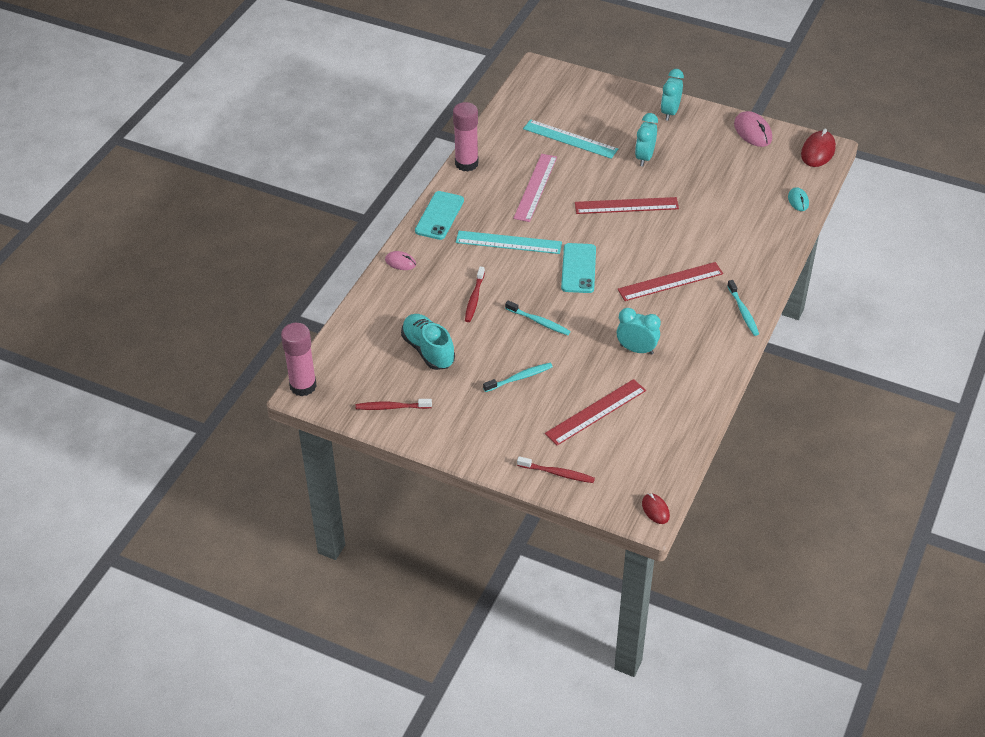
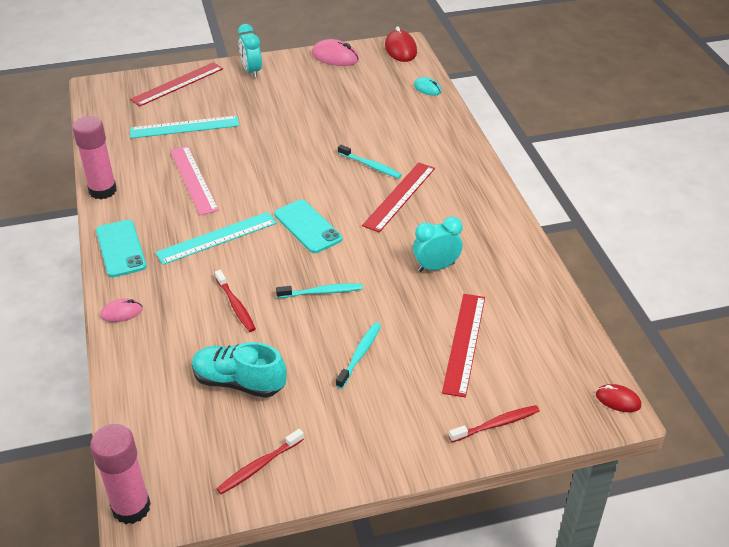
camera: 40 degrees left, 5 degrees down
red ruler [575,197,679,214] -> red ruler moved to [130,62,223,107]
turquoise clock [635,113,658,166] -> none
turquoise toothbrush [727,280,759,336] -> turquoise toothbrush moved to [338,145,402,178]

